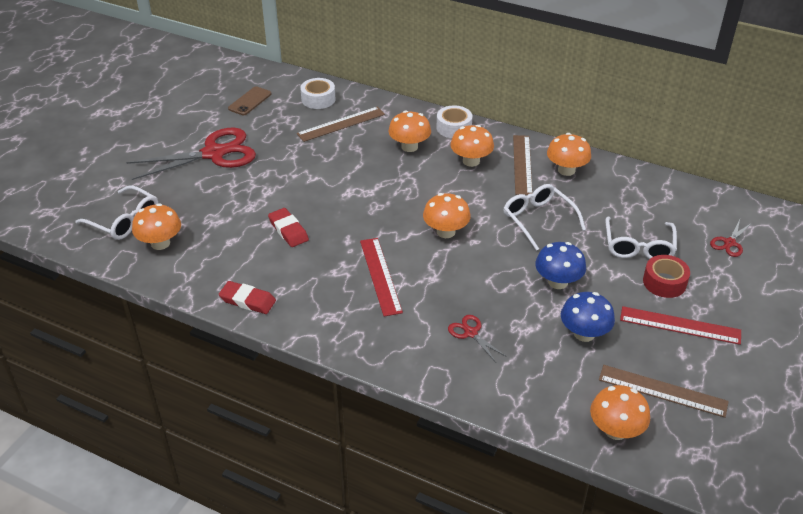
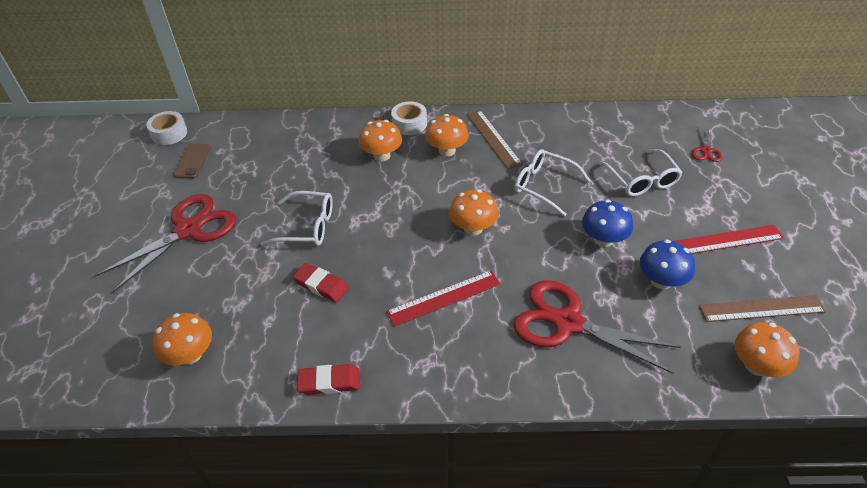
camera: 25 degrees left, 5 degrees up
white glasses [75,186,158,240] -> white glasses moved to [261,191,333,246]
brown ruler [297,107,385,142] -> none
white tape [301,78,335,109] -> white tape moved to [146,111,187,145]
red ruler [360,238,403,316] -> red ruler turned 75 degrees counterclockwise [386,271,501,327]
red scissors [448,315,507,363] -> red scissors [514,280,681,374], size x2.27
orange mushroom [547,133,591,176] -> none
red tape [643,255,690,298] -> none

